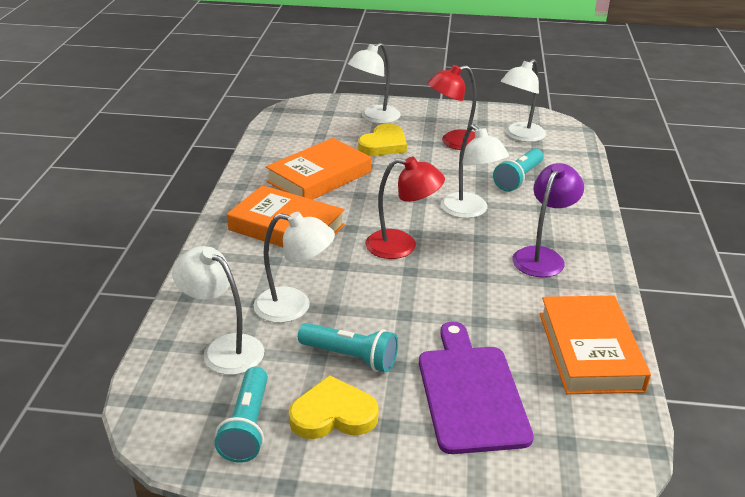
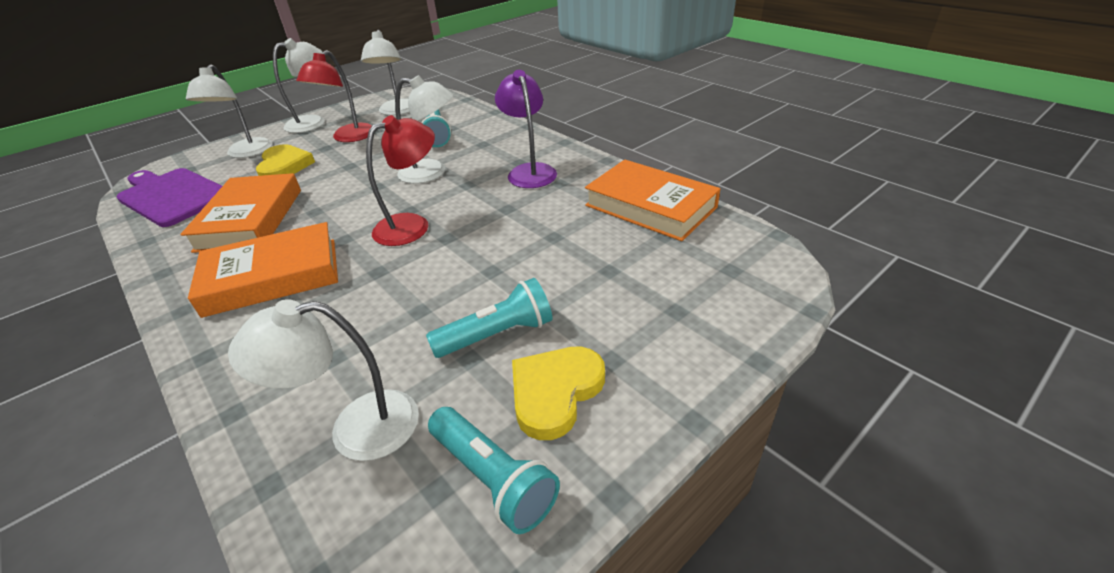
camera: 45 degrees left, 5 degrees up
white lamp [253,212,335,323] -> white lamp moved to [273,38,325,133]
purple cutting board [419,322,534,454] -> purple cutting board moved to [117,168,222,227]

